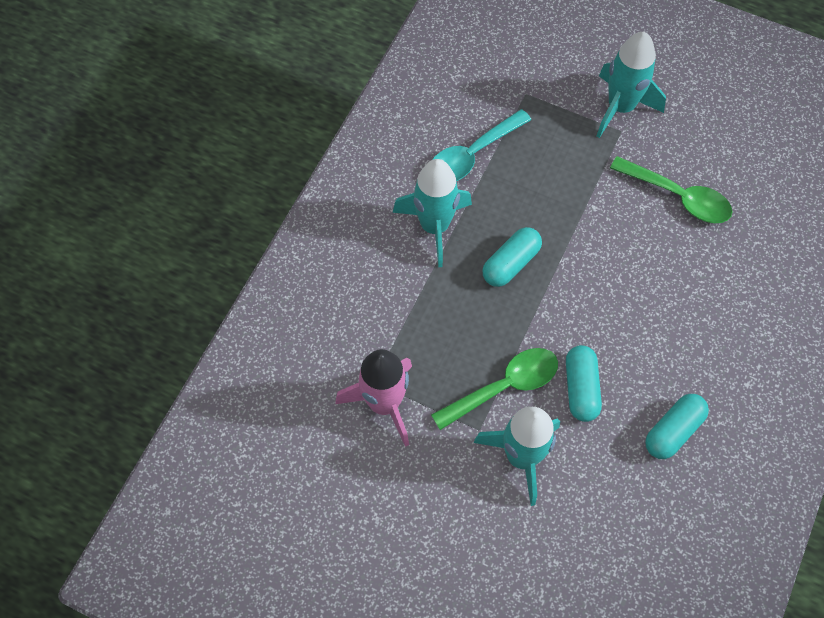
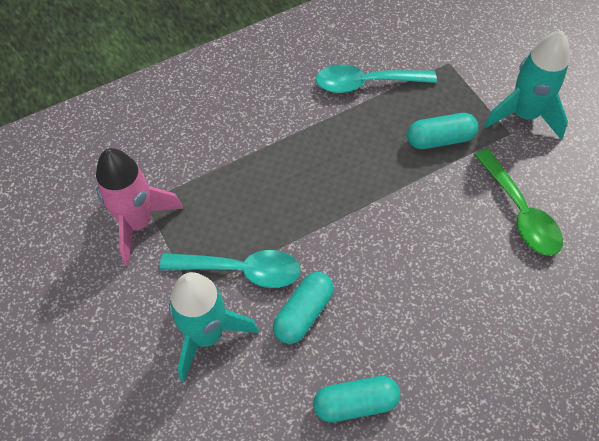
camera: 35 degrees right, 5 degrees down
turquoise rocket [393,159,472,267] -> none
green spoon [431,348,558,430] -> turquoise spoon [160,250,301,288]
turquoise capsule [482,227,542,287] -> turquoise capsule moved to [407,113,478,149]

